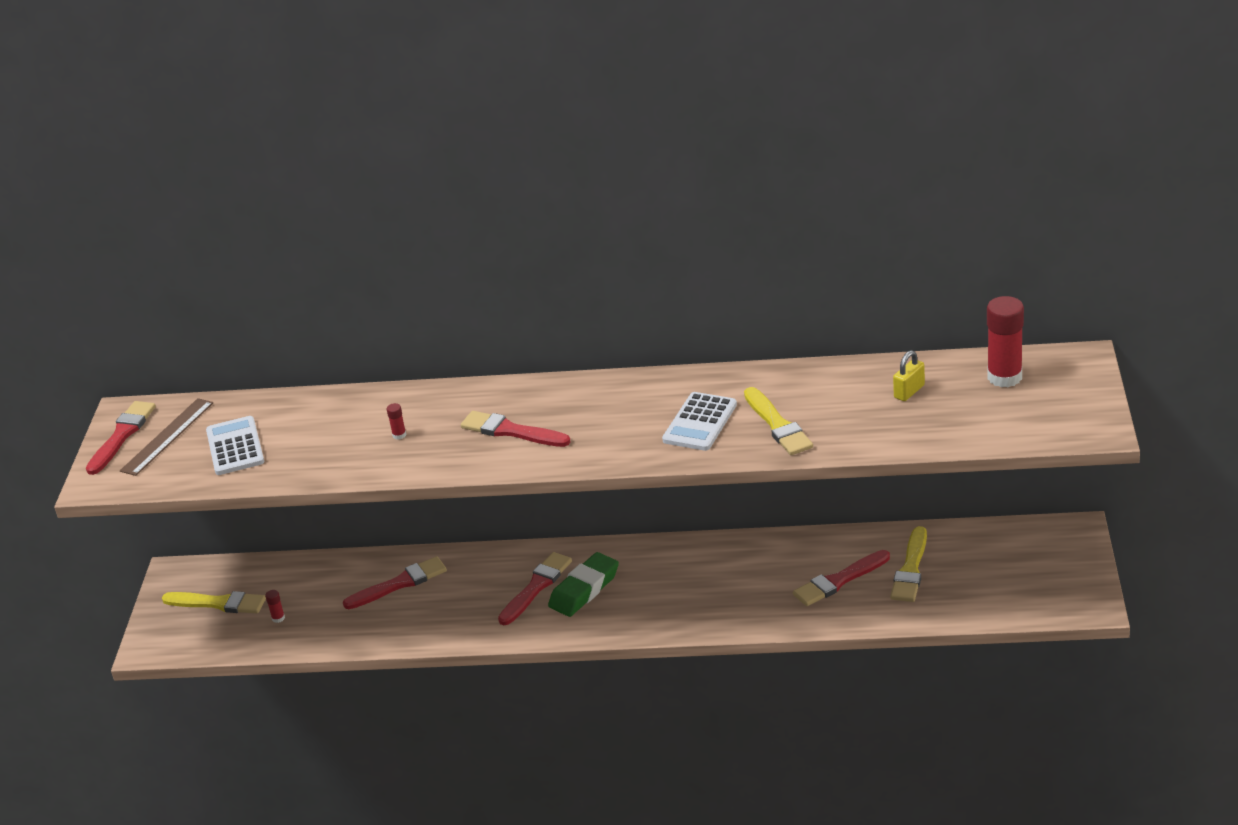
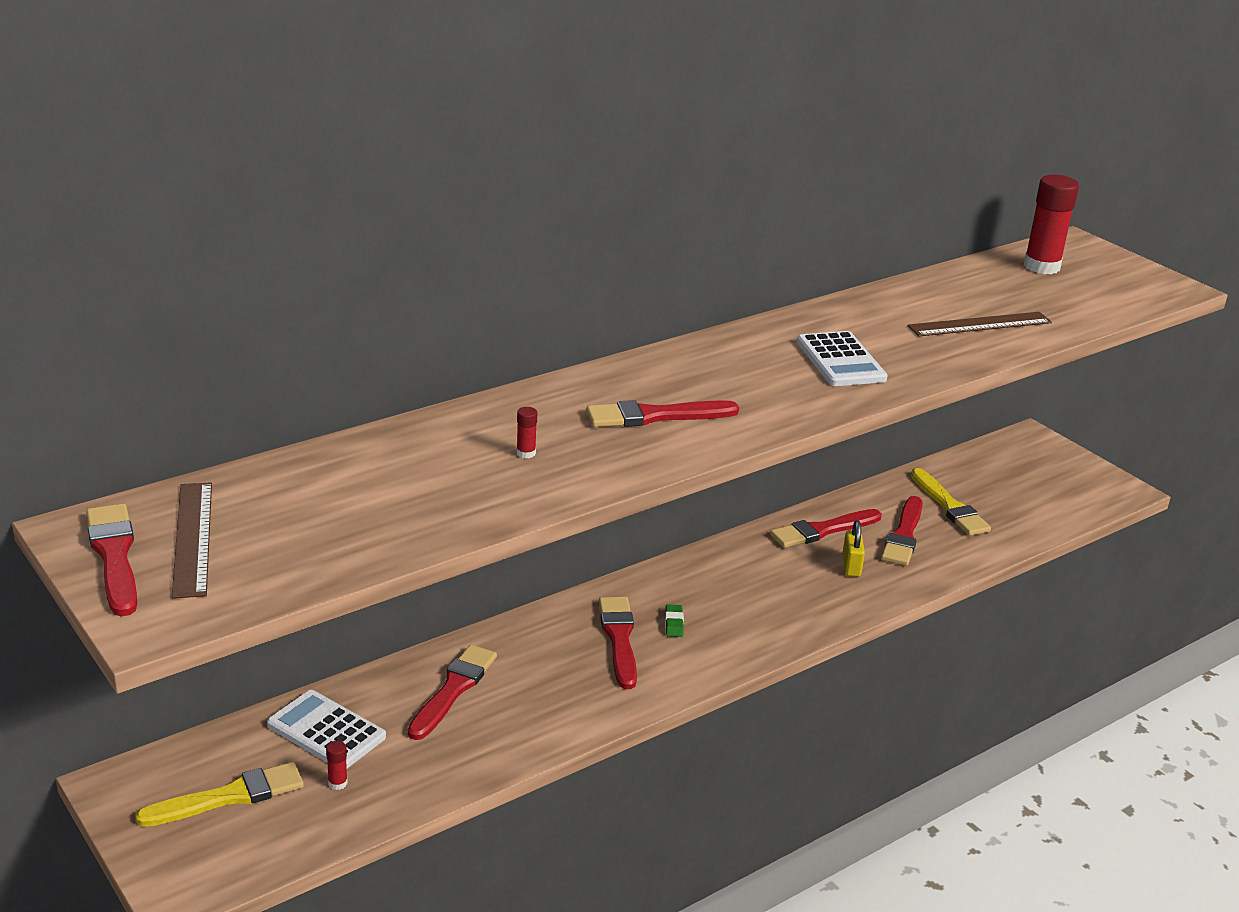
camera: 45 degrees left, 5 degrees down
white calculator [206,416,264,475] -> white calculator moved to [267,690,386,768]
green eraser [548,552,619,617] -> green eraser [665,604,684,637], size x0.43
yellow brush [744,387,813,455] -> none
yellow padlock [893,350,925,401] -> yellow padlock moved to [842,520,865,577]
none -> red brush [770,509,882,548]
none -> brown ruler [908,312,1052,337]

